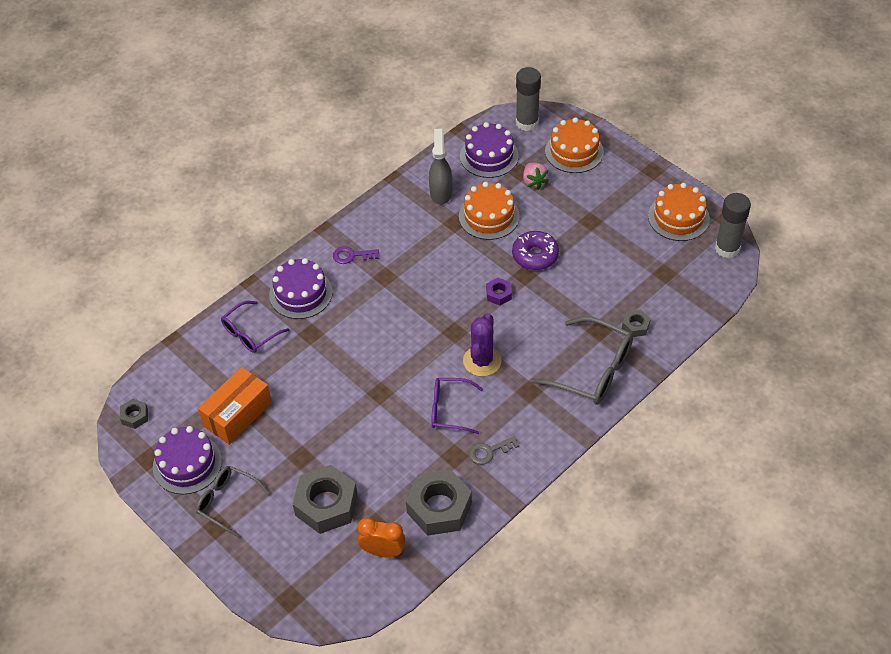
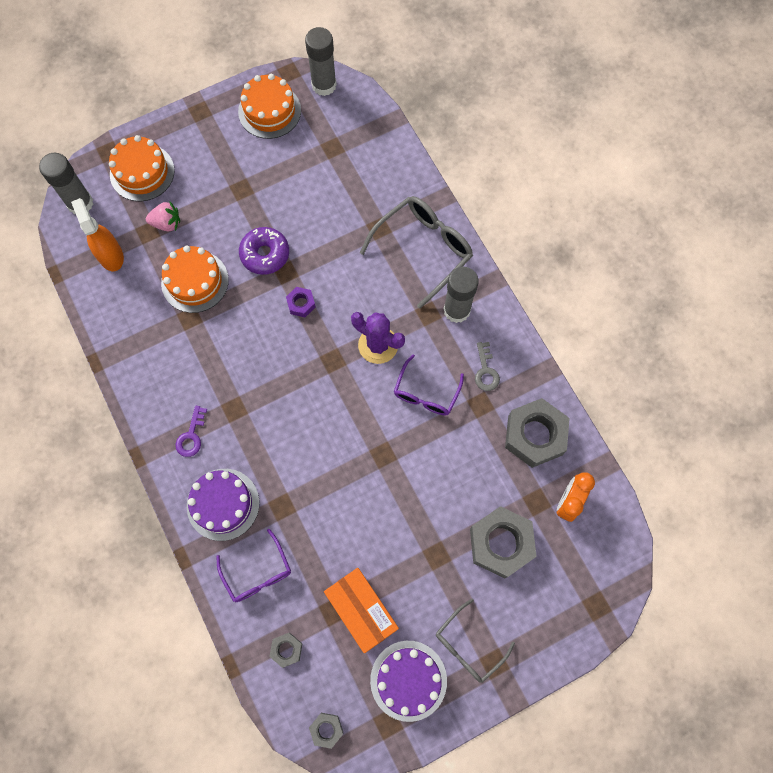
camera: 75 degrees left, 20 degrees up
grey spray bottle [429,129,452,205] -> none
purple cake [460,122,519,178] -> orange spray bottle [71,198,124,271]
grey nut [622,310,651,337] -> grey nut moved to [269,633,302,668]
none -> grey glue stick [443,267,479,323]

